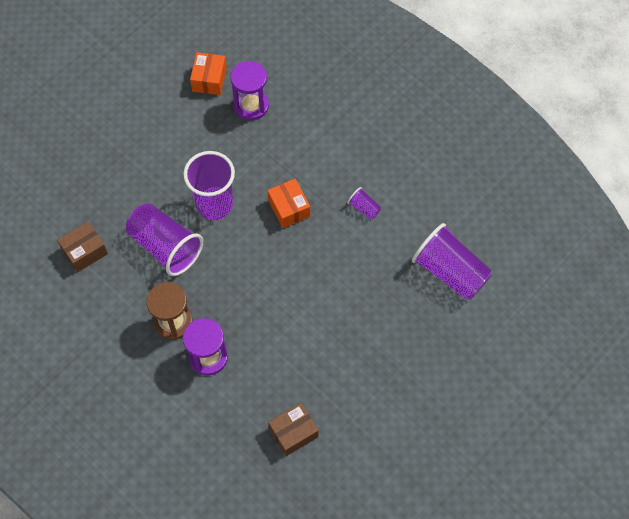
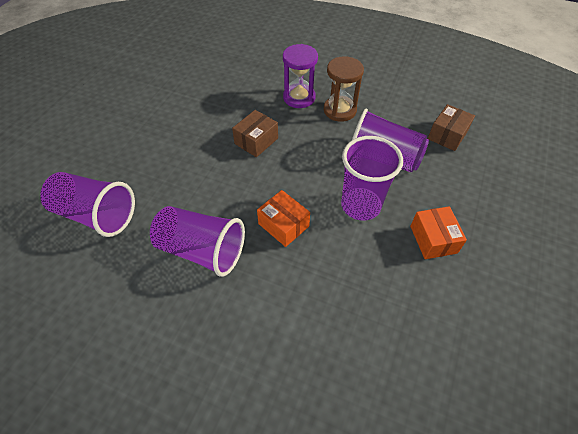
camera: 160 degrees right, 10 degrees down
orange box [190,52,227,95] -> orange box moved to [410,206,467,259]
purple hourglass [230,61,269,120] -> none
brown box [268,403,319,456] -> brown box moved to [232,110,278,157]
purple cup [347,187,381,219] -> purple cup [150,206,245,277], size x2.28

